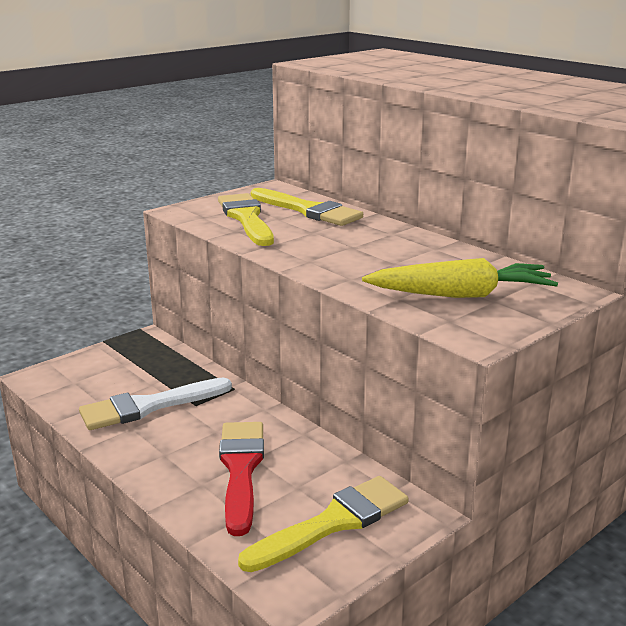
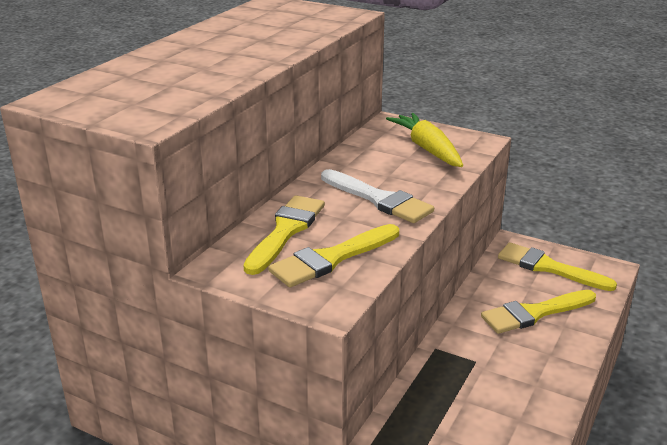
camera: 110 degrees left, 5 degrees up
white brush [79,377,232,430] -> white brush moved to [321,169,434,223]
red brush [219,422,264,536] -> yellow brush [481,290,596,334]

